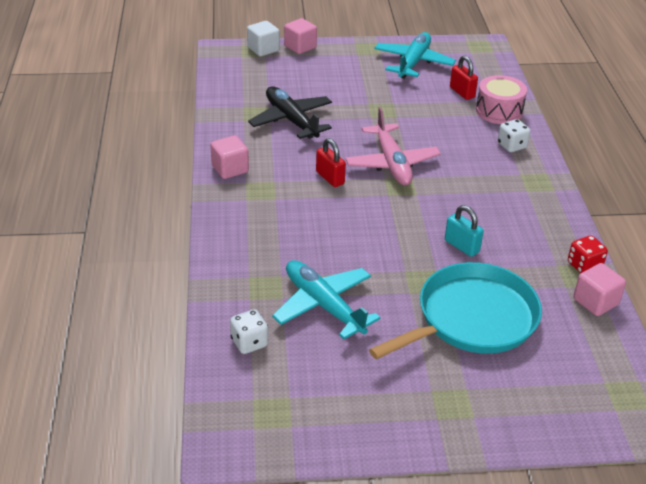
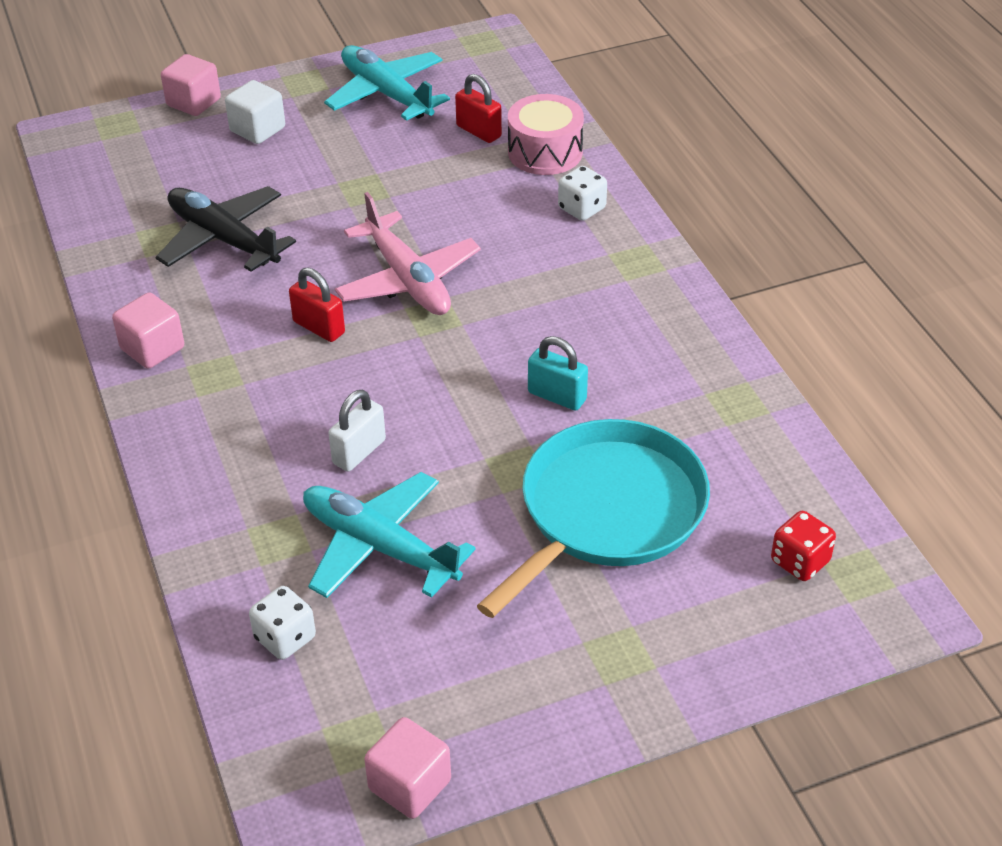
camera: 15 degrees left, 5 degrees up
white cube [247,21,280,57] -> white cube moved to [225,80,285,144]
turquoise plane [374,32,456,79] -> turquoise plane turned 45 degrees counterclockwise [324,45,450,121]
red dice [568,236,608,273] -> red dice moved to [771,511,836,581]
pink cube [573,263,626,316] -> pink cube moved to [364,717,451,819]
none -> white padlock [328,389,386,472]

